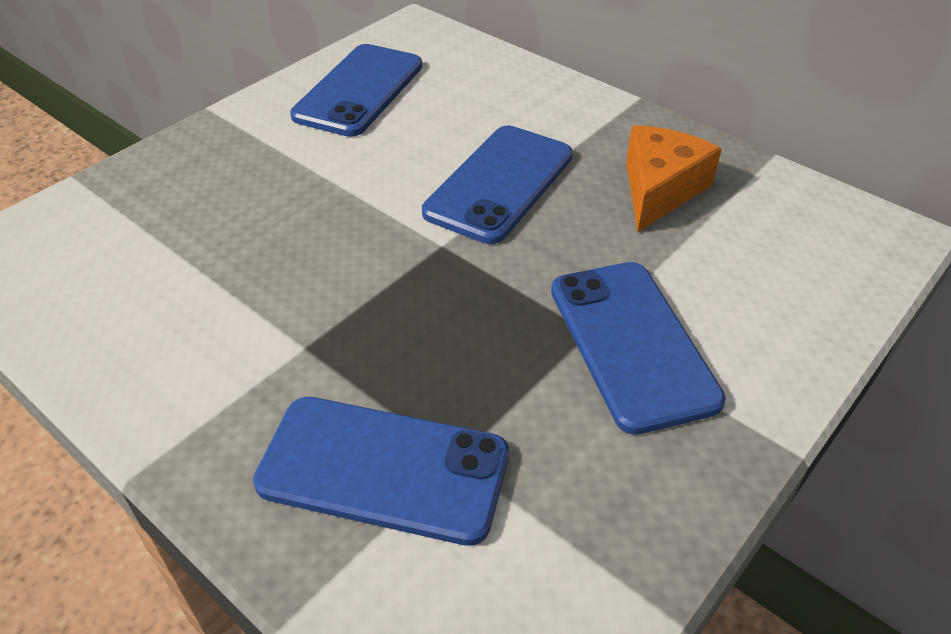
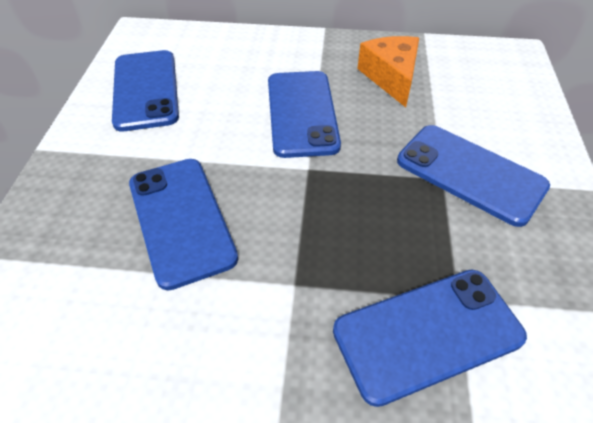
camera: 35 degrees left, 5 degrees up
none -> blue phone [129,159,238,290]

